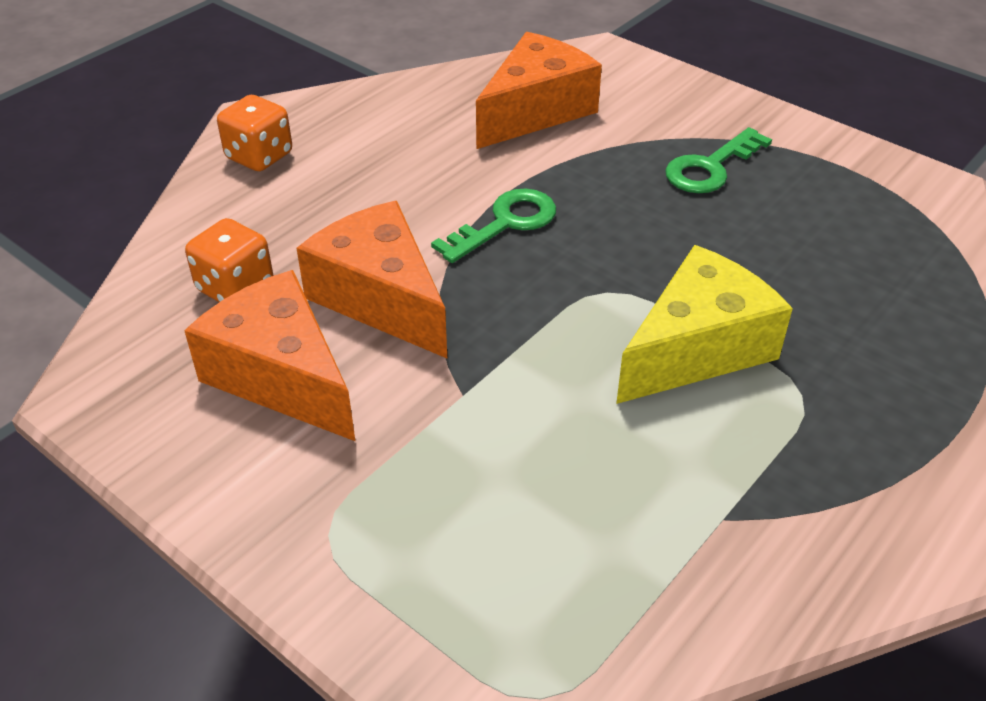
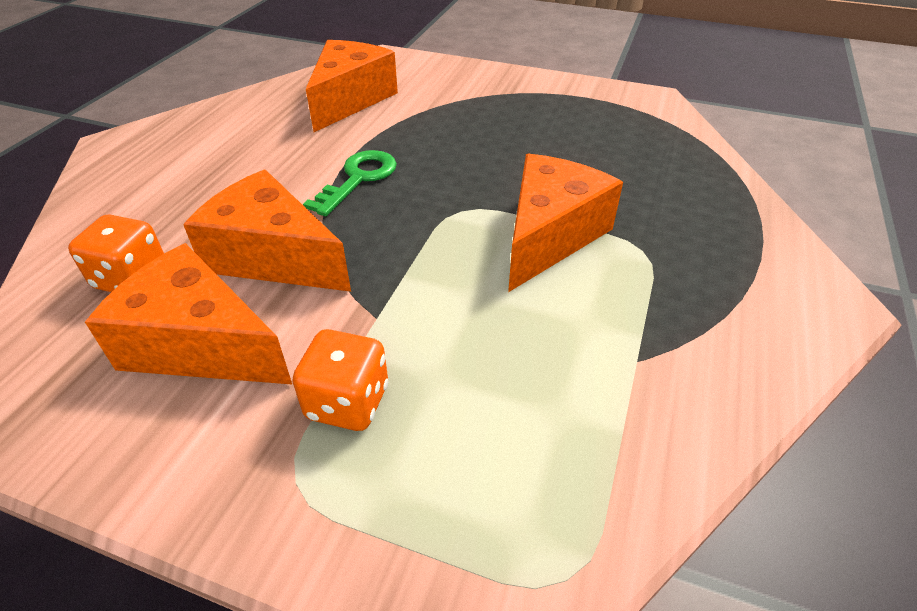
camera: 20 degrees left, 0 degrees up
orange dice [217,95,292,171] -> orange dice moved to [292,329,388,431]
yellow cheese [616,245,793,404] -> orange cheese [508,154,623,292]
green key [665,127,772,193] -> none

